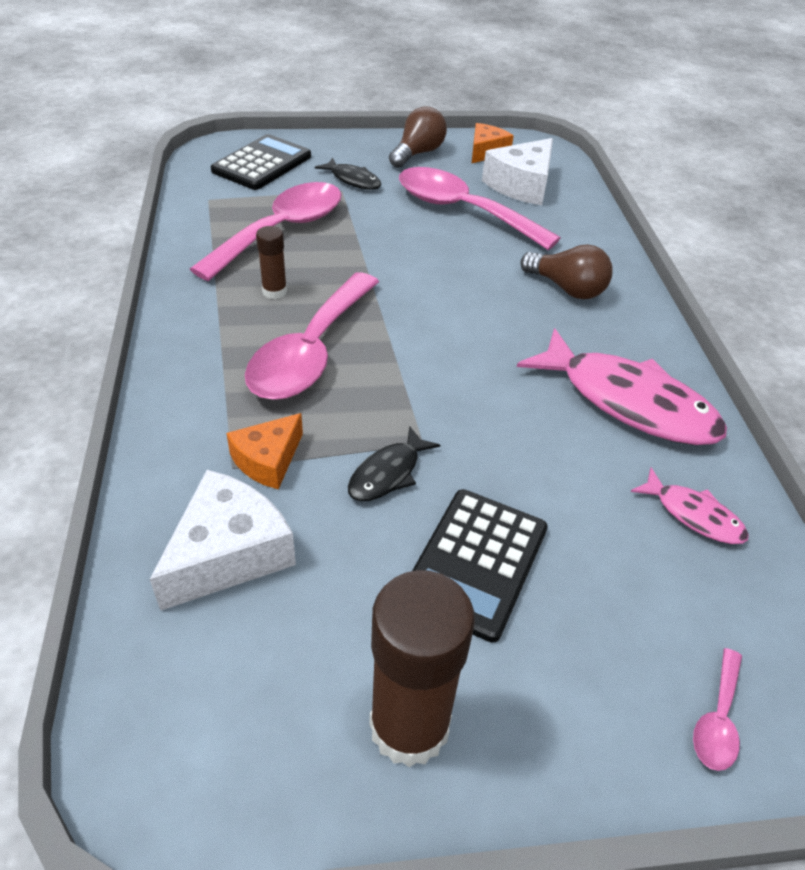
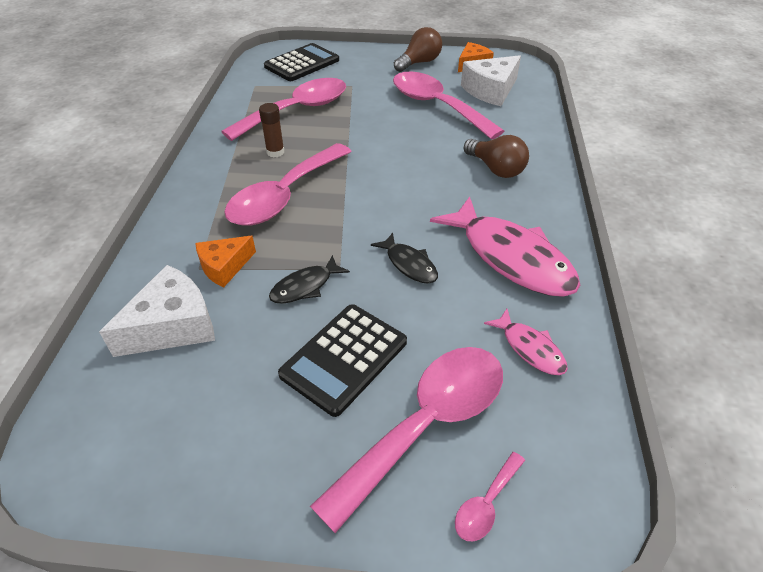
camera: 15 degrees right, 0 degrees up
black fish [315,158,381,190] -> black fish moved to [371,233,438,284]
brown glue stick [369,570,475,767] -> none
none -> pink spoon [310,347,503,533]

